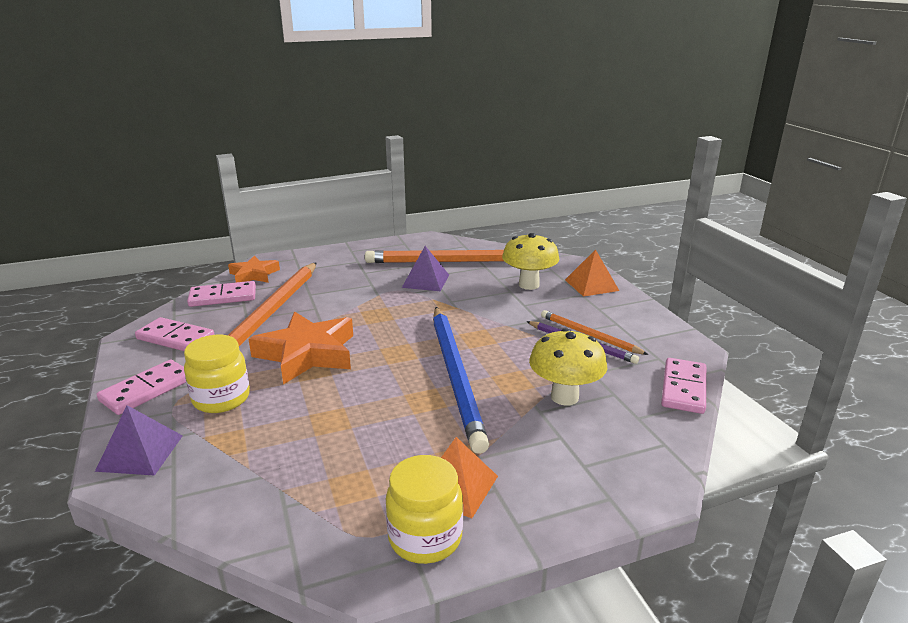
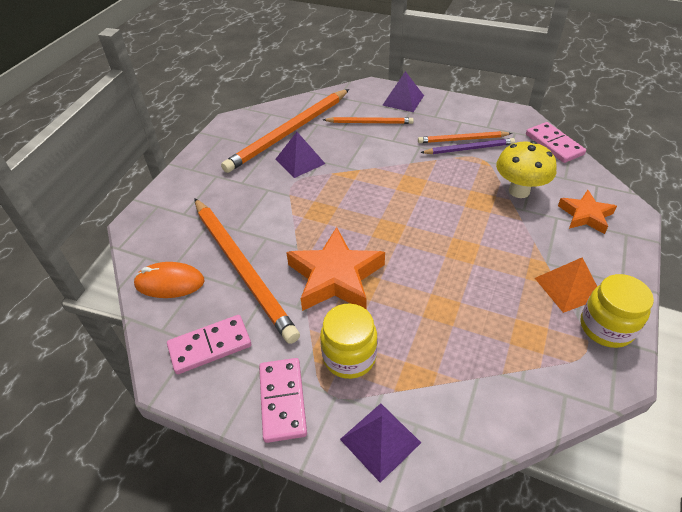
camera: 45 degrees left, 20 degrees up
pink domino [187,281,256,307] -> orange mouse [134,262,204,298]
orange star [228,255,280,283] -> orange star moved to [558,190,617,234]
blue pencil [433,307,489,454] -> none
yellow mushroom [502,233,559,290] -> orange pencil [323,117,414,124]
orange pyramid [565,249,619,297] -> purple pyramid [382,71,424,112]

